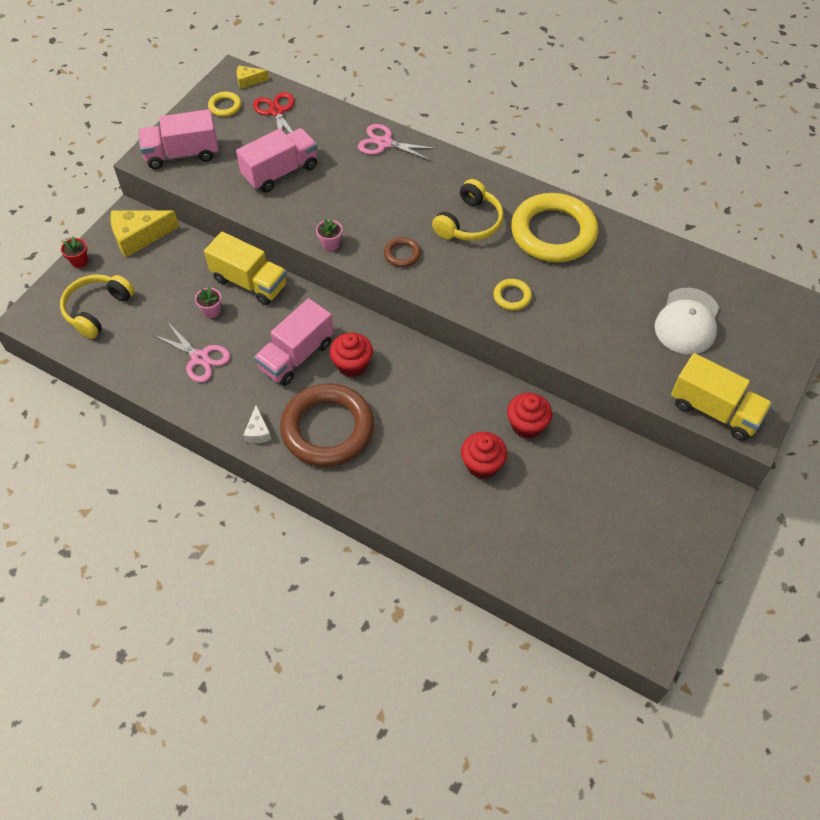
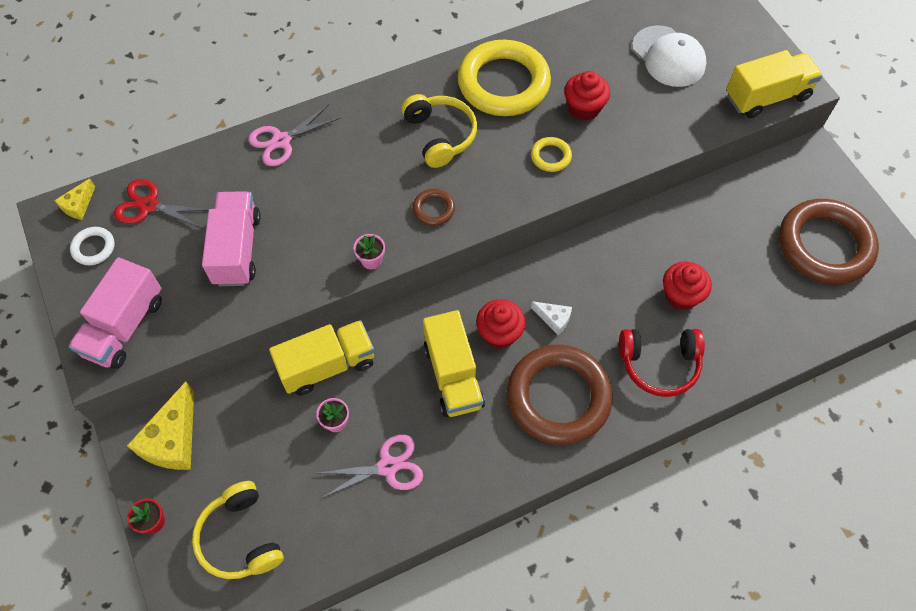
camera: 55 degrees left, 5 degrees up
yellow ring [208,92,241,117] -> white ring [70,227,115,265]
white cheese [243,405,271,443] -> white cheese moved to [531,301,572,335]
pink truck [254,298,333,386] -> yellow truck [423,310,485,417]
red cupcake [507,393,552,439] -> red cupcake moved to [564,71,610,121]
none -> red headphones [619,329,705,397]
none -> brown ring [779,199,879,284]

